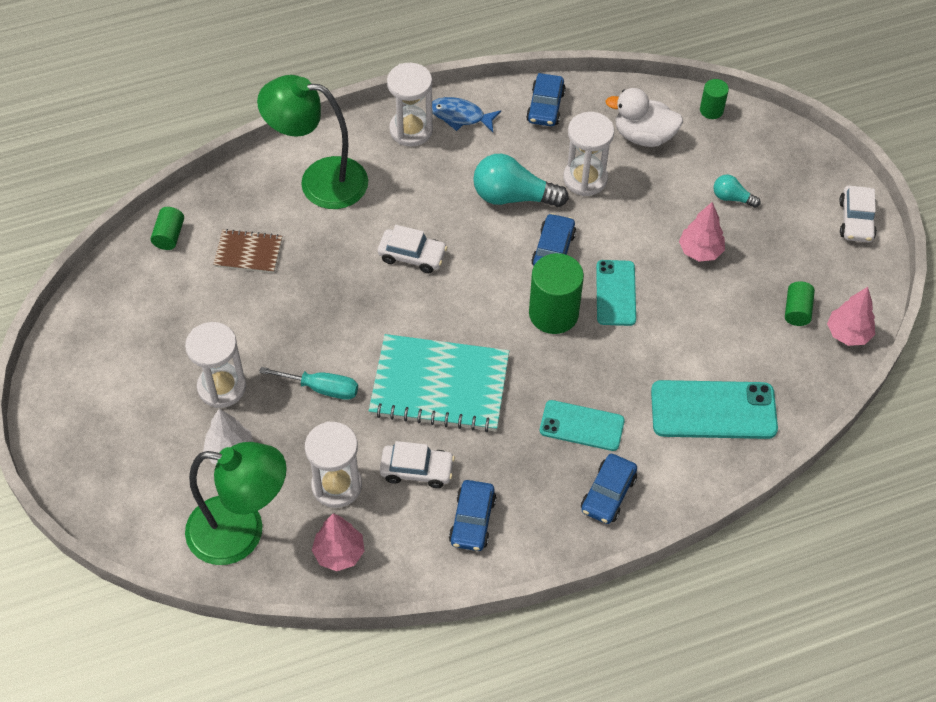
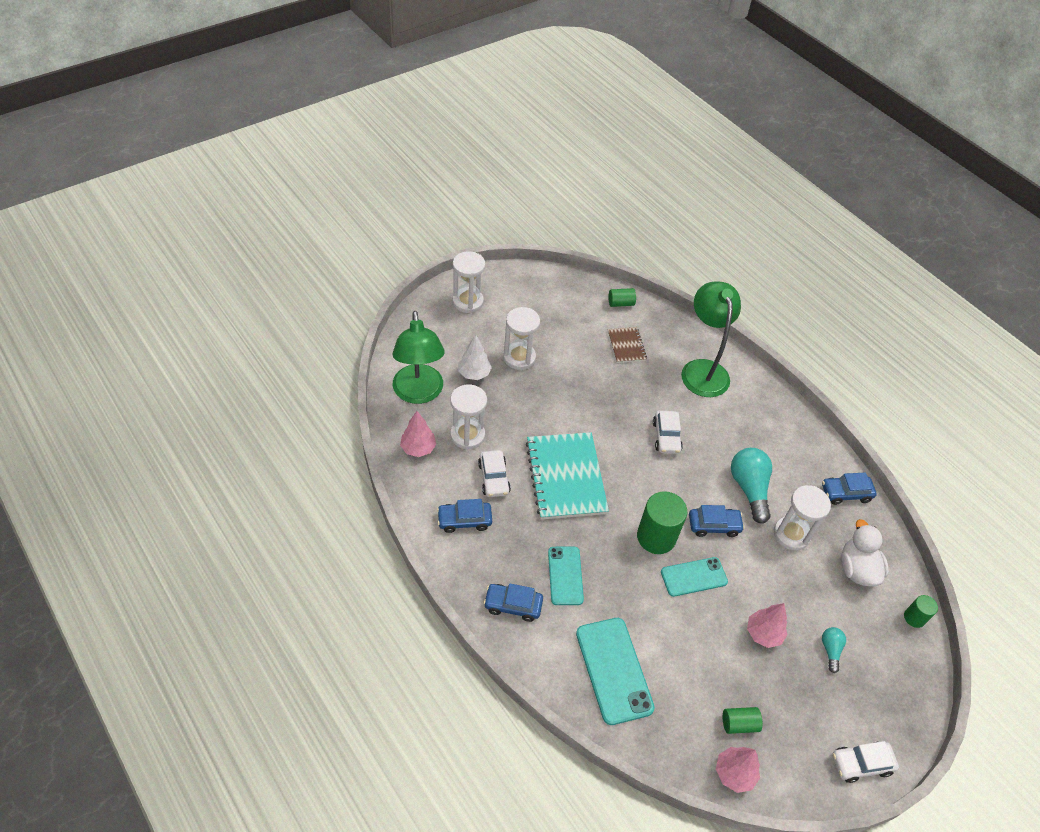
camera: 70 degrees right, 5 degrees down
turquoise screwdriver [259,367,358,400] -> none
white hourglass [387,63,433,146] -> white hourglass moved to [452,251,485,313]
blue fish [432,97,501,132] -> none

